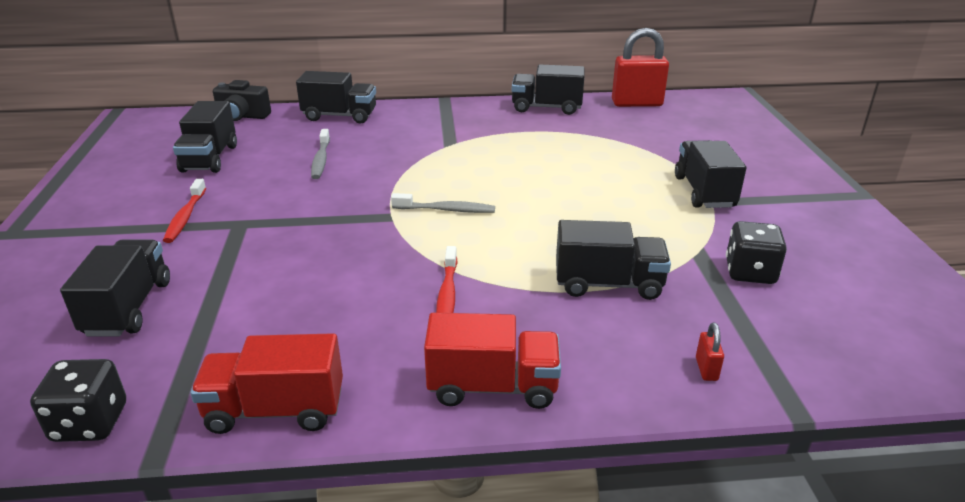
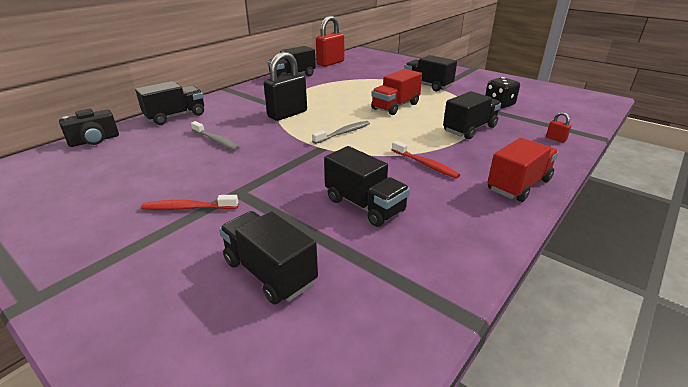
camera: 45 degrees left, 0 degrees up
black dice [30,359,126,442] -> none
red toothbrush [163,179,206,243] -> red toothbrush turned 135 degrees clockwise [141,195,238,210]
black truck [173,101,237,173] -> black truck moved to [324,146,410,227]
red truck [190,333,343,434] -> red truck moved to [371,69,422,115]
none -> black padlock [264,52,307,121]

